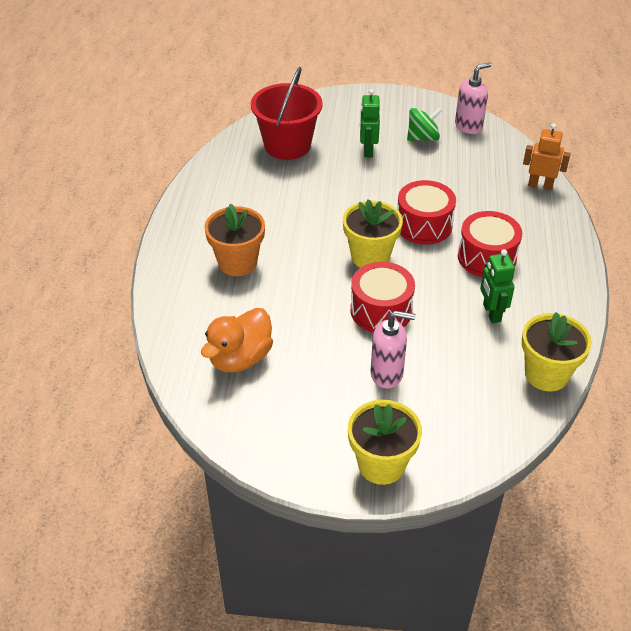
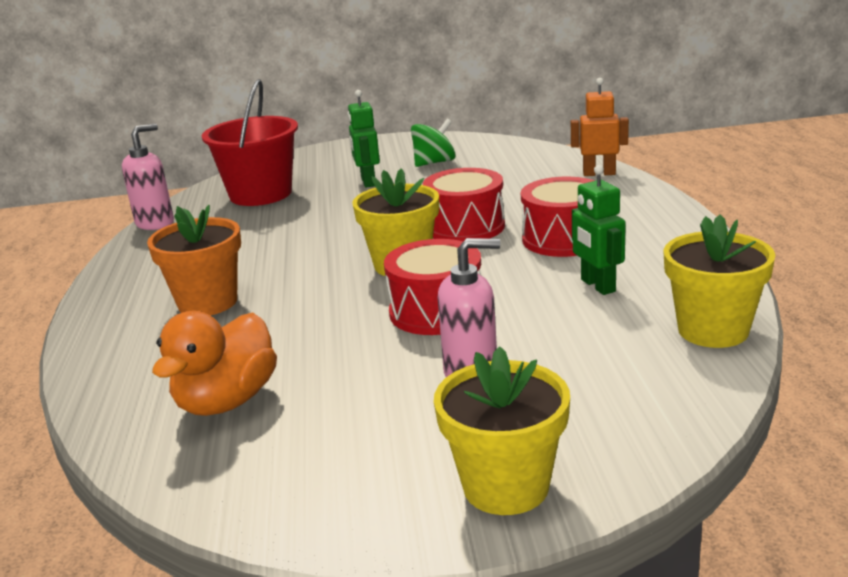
camera: 10 degrees left, 20 degrees down
pink soap dispenser [455,62,491,134] -> pink soap dispenser moved to [122,124,174,230]

